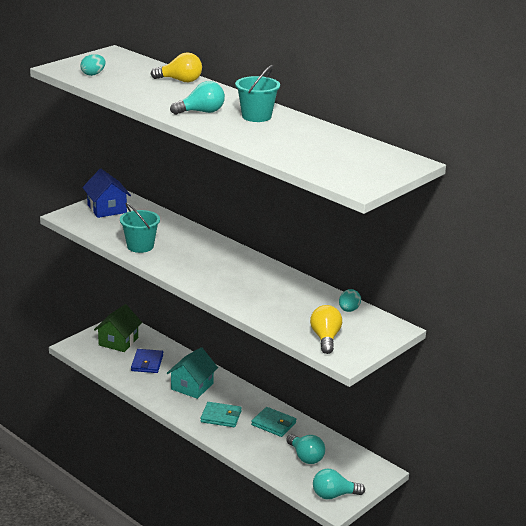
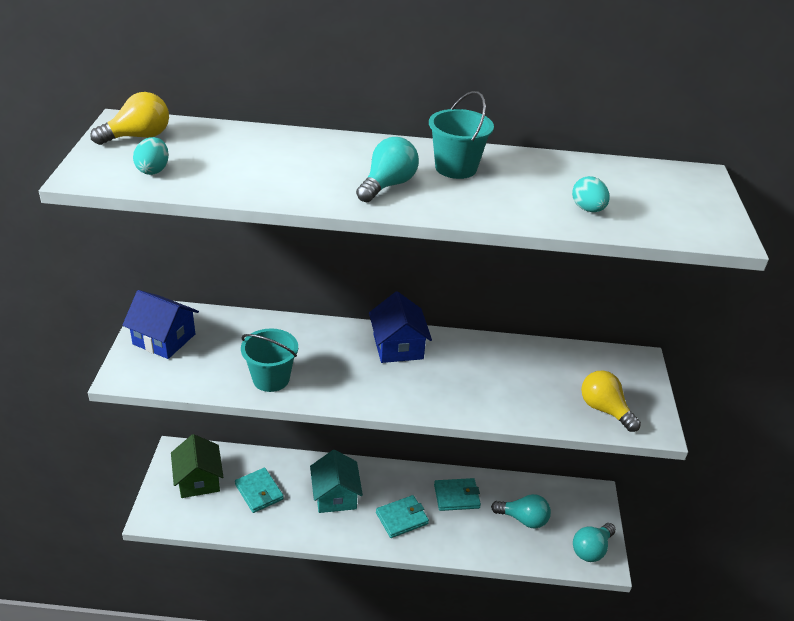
camera: 40 degrees left, 10 degrees up
blue wallet [131,349,163,373] -> turquoise wallet [235,468,284,513]
yellow light bulb [151,52,202,82] -> yellow light bulb moved to [90,92,169,145]
turquoise egg [339,289,361,312] -> turquoise egg moved to [572,176,610,212]
none -> blue house [369,291,432,363]

